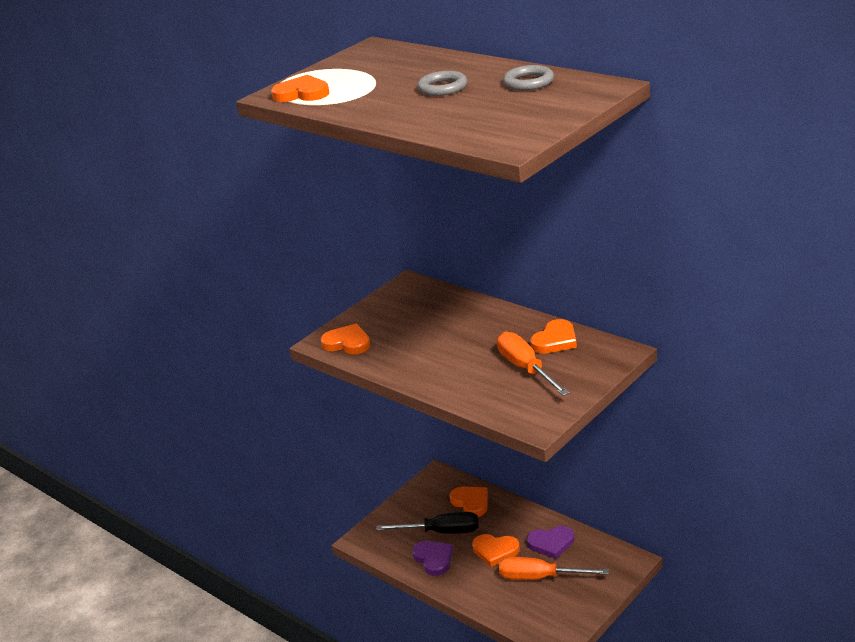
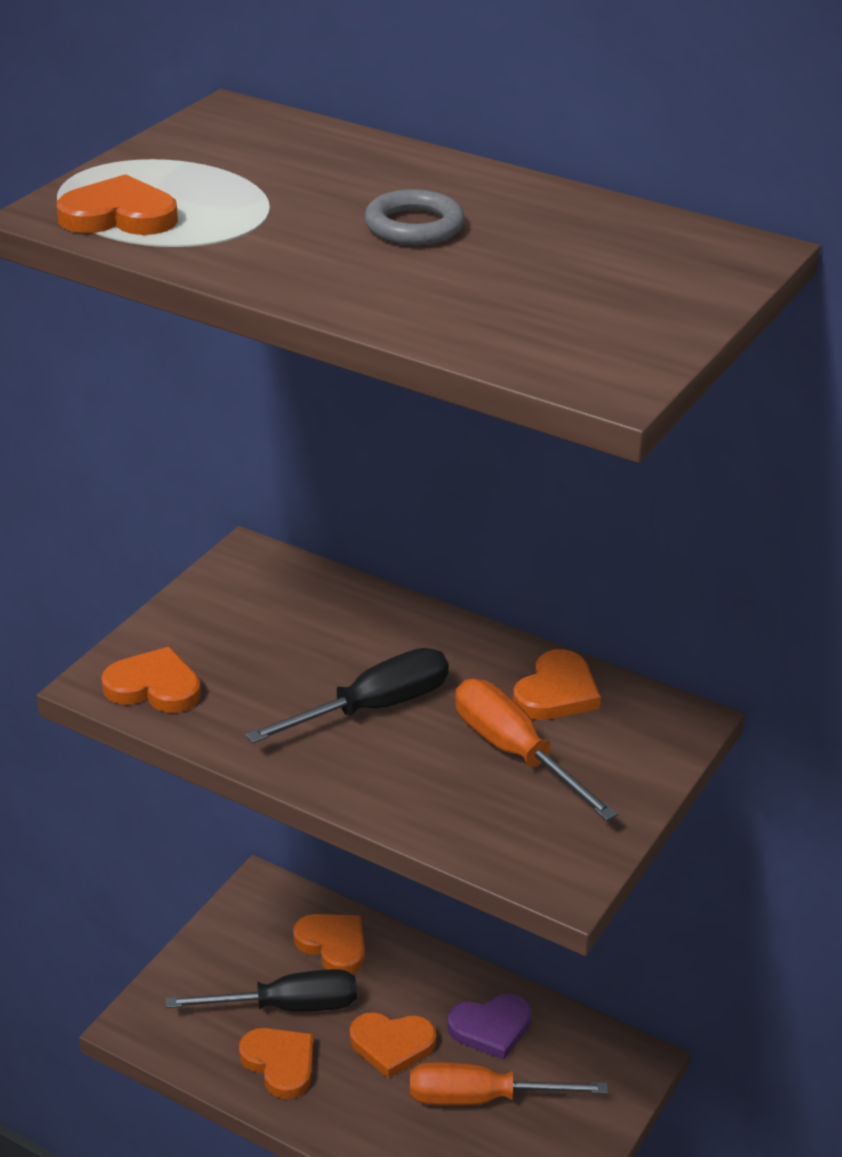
camera: 15 degrees left, 5 degrees up
purple heart [412,541,453,576] -> orange heart [239,1028,314,1099]
grey ring [503,65,554,91] -> none
none -> black screwdriver [246,648,449,744]

